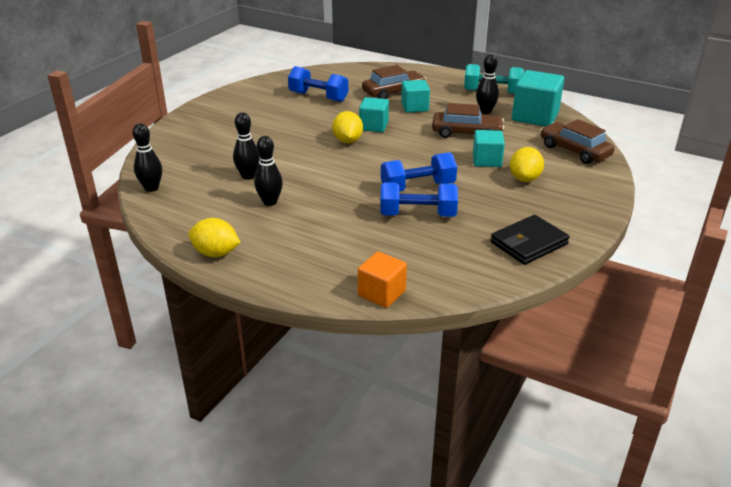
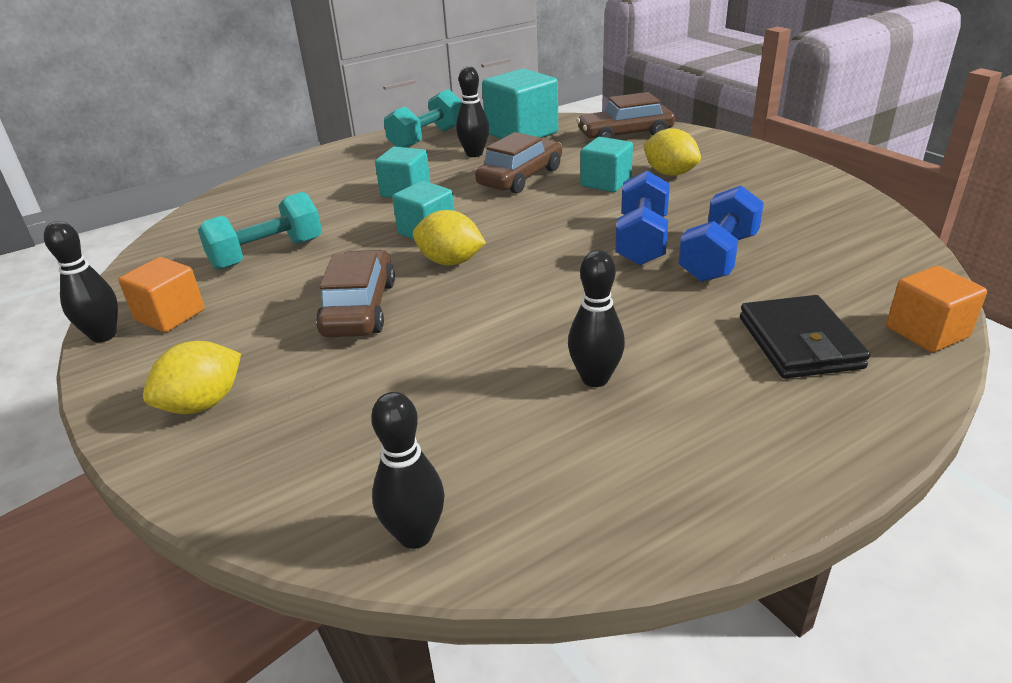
camera: 60 degrees left, 0 degrees up
yellow lemon [188,218,241,257] -> yellow lemon moved to [143,341,241,414]
black bowling pin [233,112,260,180] -> black bowling pin moved to [44,221,118,343]
blue dumbbell [288,66,348,102] -> turquoise dumbbell [198,192,322,270]
brown car [362,65,426,99] -> brown car moved to [316,250,395,337]
black wallet [490,215,570,265] -> black wallet moved to [740,295,870,379]
none -> orange cube [118,257,205,332]

